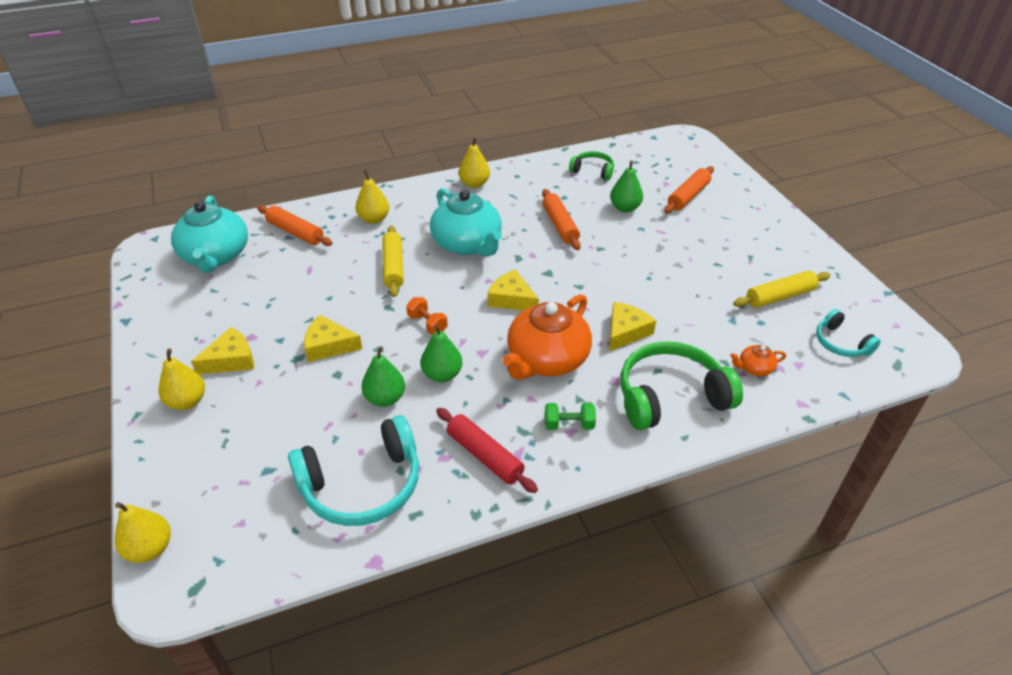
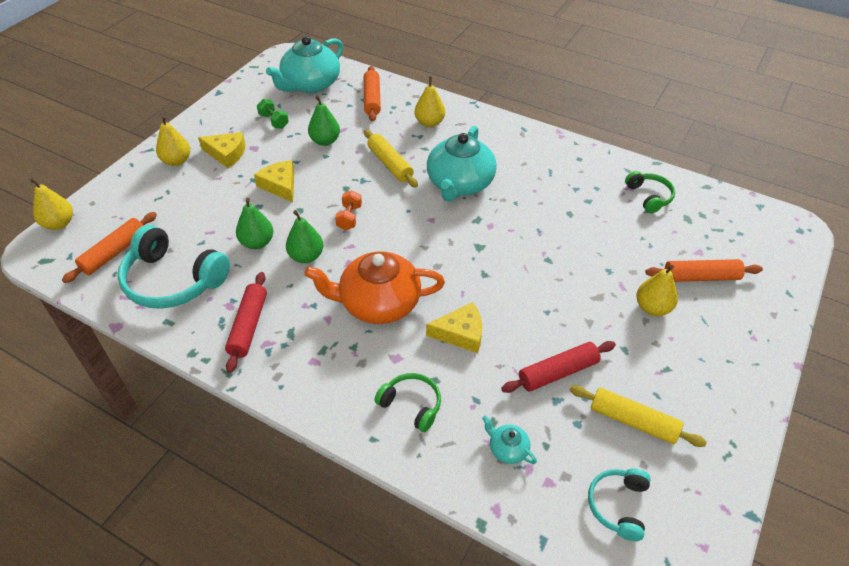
camera: 50 degrees right, 5 degrees up
yellow rolling pin [382,226,404,297] -> yellow rolling pin turned 75 degrees counterclockwise [364,130,418,188]
yellow pear [459,137,490,188] -> yellow pear moved to [636,265,678,316]
yellow cheese [487,270,539,311] -> none
orange rolling pin [542,189,581,250] -> orange rolling pin moved to [62,212,157,283]
green dumbbell [545,403,596,430] -> green dumbbell moved to [257,99,289,129]
green pear [610,160,643,212] -> green pear moved to [308,96,340,146]
green headphones [621,341,743,430] -> green headphones [374,373,441,432], size x0.54
orange teapot [730,345,786,376] -> turquoise teapot [482,415,537,464]
none -> red rolling pin [501,341,616,393]

